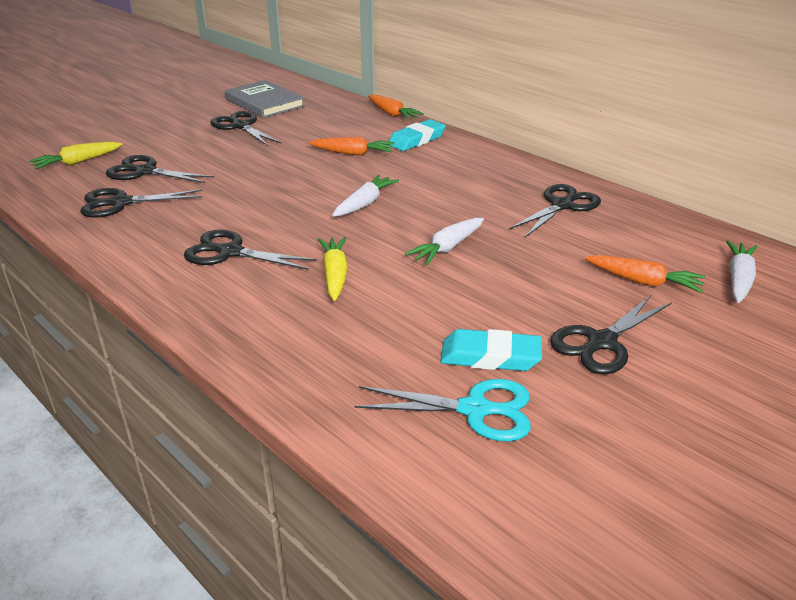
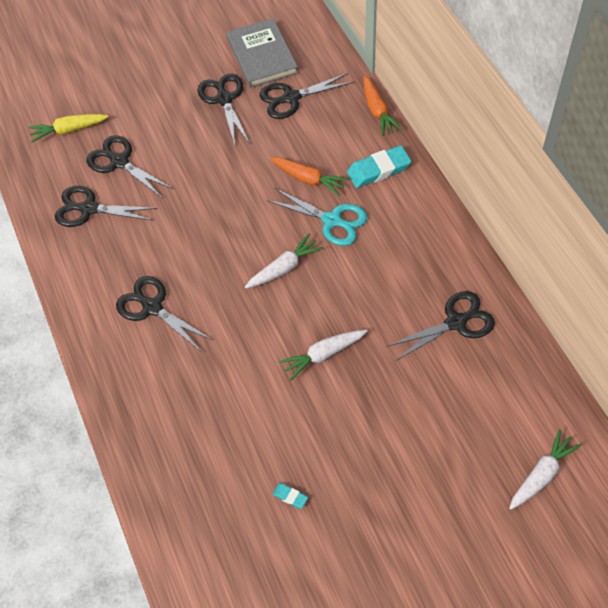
camera: 25 degrees right, 25 degrees up
yellow carrot [318,237,348,301] -> none
turquoise scissors [354,379,531,441] -> turquoise scissors moved to [267,188,367,246]
turquoise eraser [440,329,542,371] -> turquoise eraser [273,483,308,509], size x0.47
black scissors [550,295,672,374] -> black scissors moved to [259,73,354,119]
orange carrot [585,255,706,293] -> none

